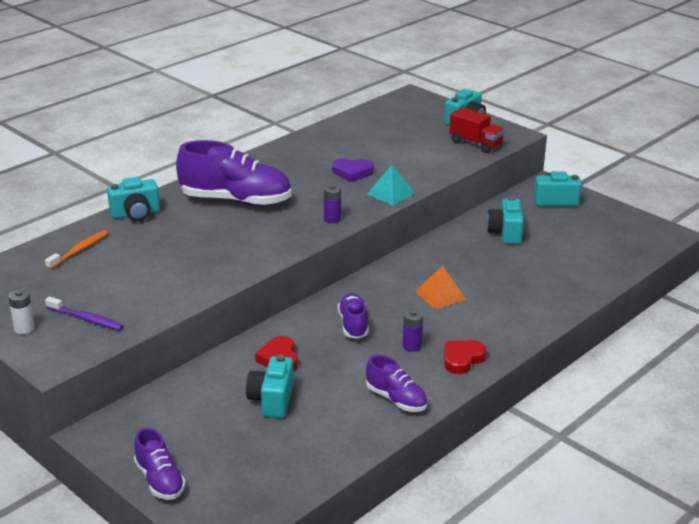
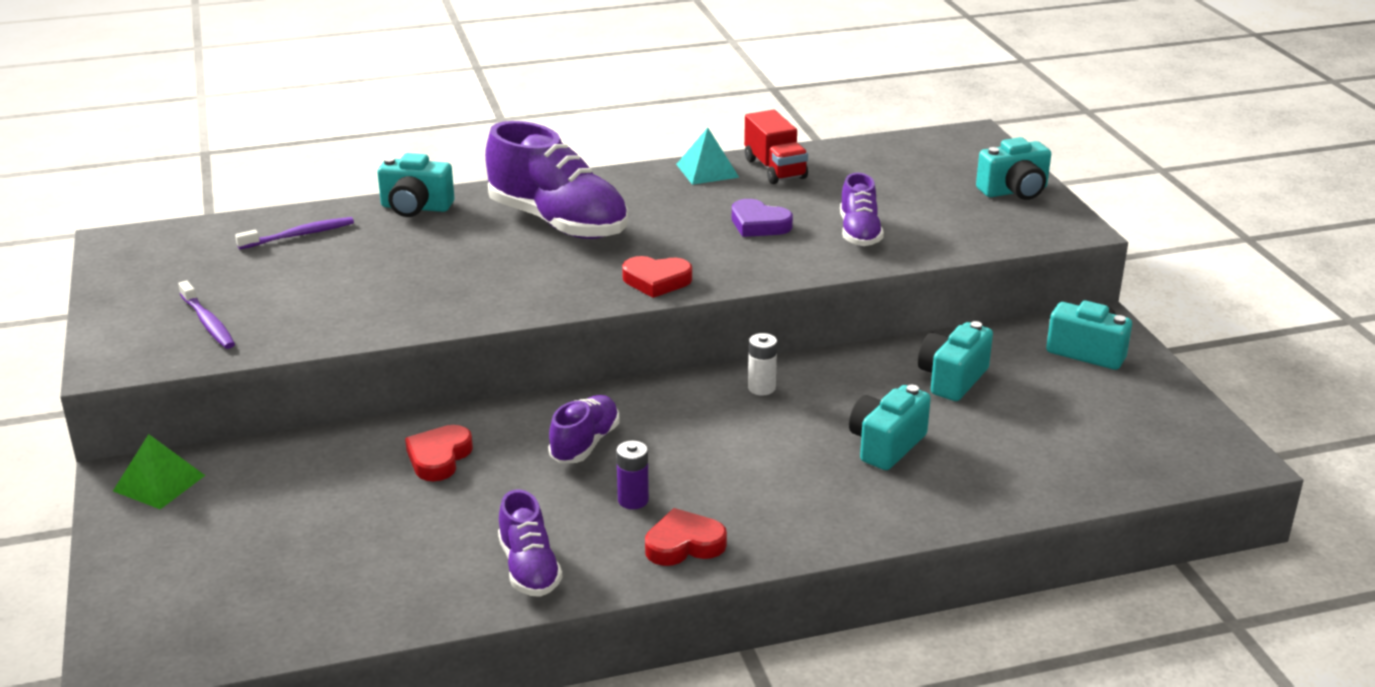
camera: 30 degrees right, 0 degrees up
white battery [8,289,35,334] -> white battery moved to [748,333,777,396]
orange toothbrush [45,230,108,270] -> purple toothbrush [235,217,354,249]
purple shoe [134,428,186,500] -> purple shoe moved to [840,173,884,246]
turquoise camera [246,355,294,418] -> turquoise camera moved to [849,385,931,470]
purple battery [324,184,341,223] -> red heart [622,256,692,298]
turquoise pyramid [367,165,415,206] -> turquoise pyramid moved to [676,128,739,185]
orange pyramid [415,266,466,309] -> none
red truck [449,107,505,153] -> red truck moved to [744,110,808,184]
none -> green pyramid [113,434,205,509]

